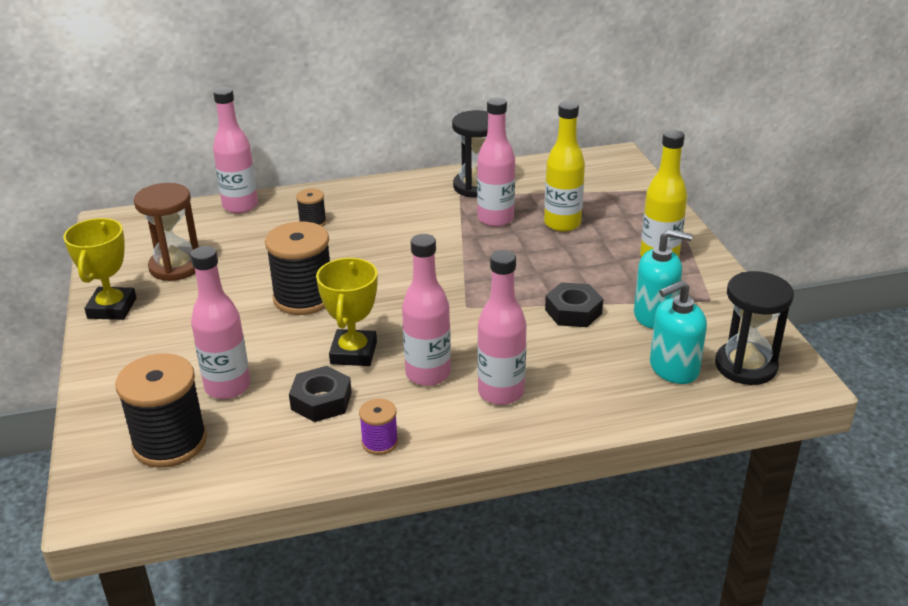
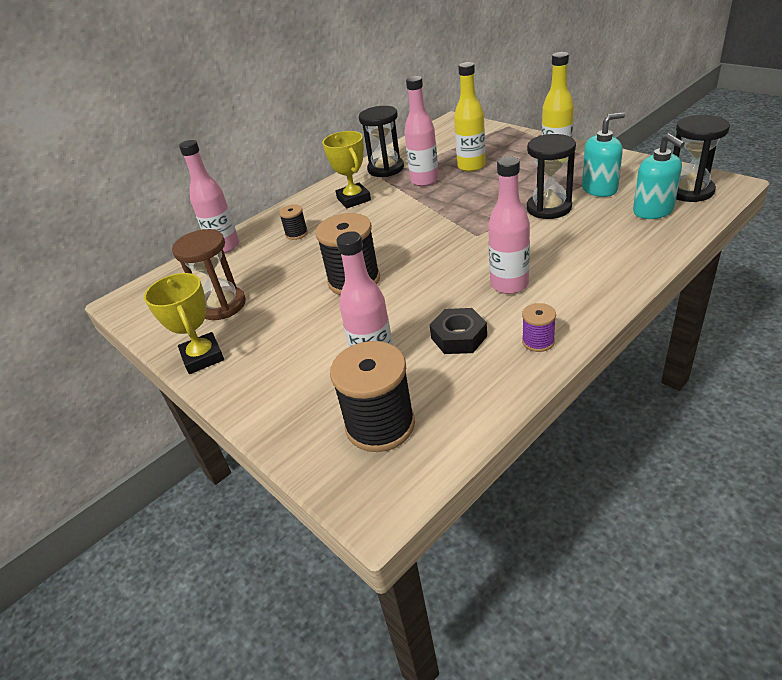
camera: 25 degrees left, 5 degrees up
yellow trophy [316,258,378,366] -> yellow trophy moved to [322,131,371,208]
pink bottle [477,250,527,405] -> none
black nut [545,282,603,327] -> black hourglass [527,134,576,219]
turquoise soap dispenser [650,280,707,384] -> turquoise soap dispenser turned 60 degrees counterclockwise [633,133,685,219]

